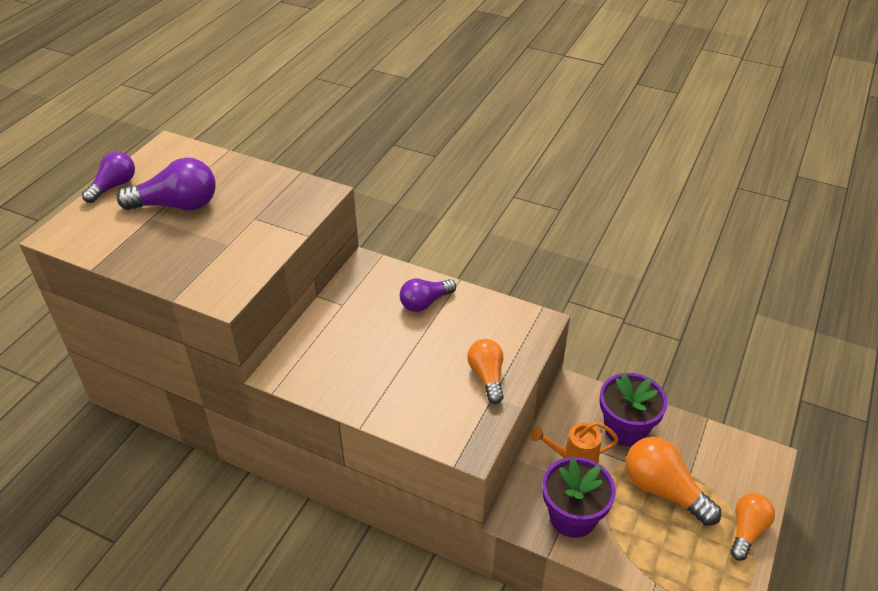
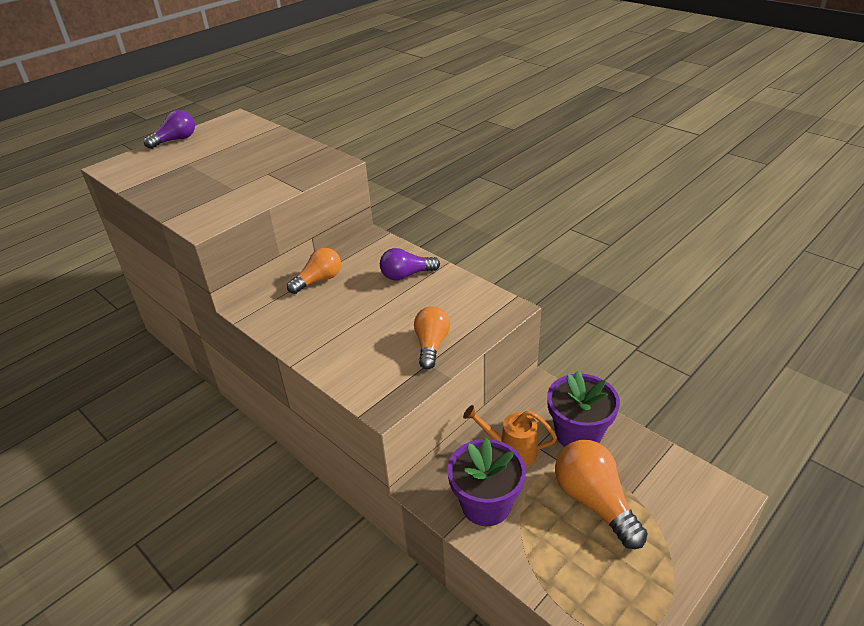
camera: 20 degrees right, 5 degrees down
purple light bulb [117,157,215,210] -> none
orange light bulb [730,493,775,561] -> orange light bulb moved to [287,248,341,294]

